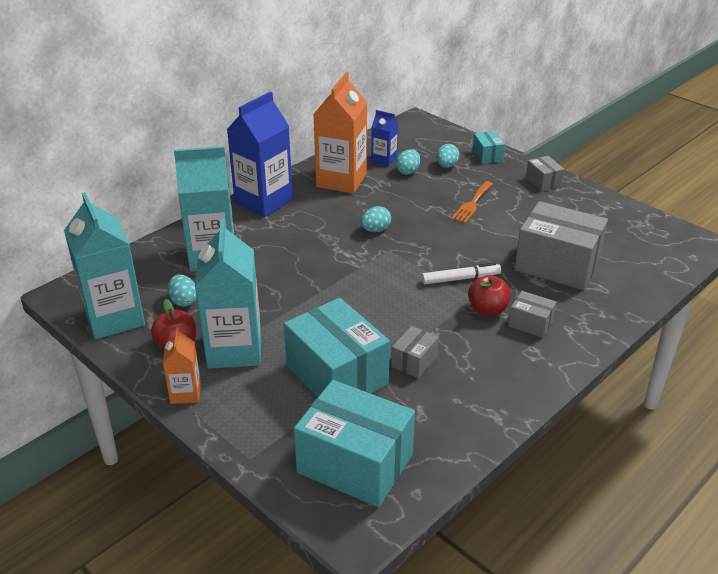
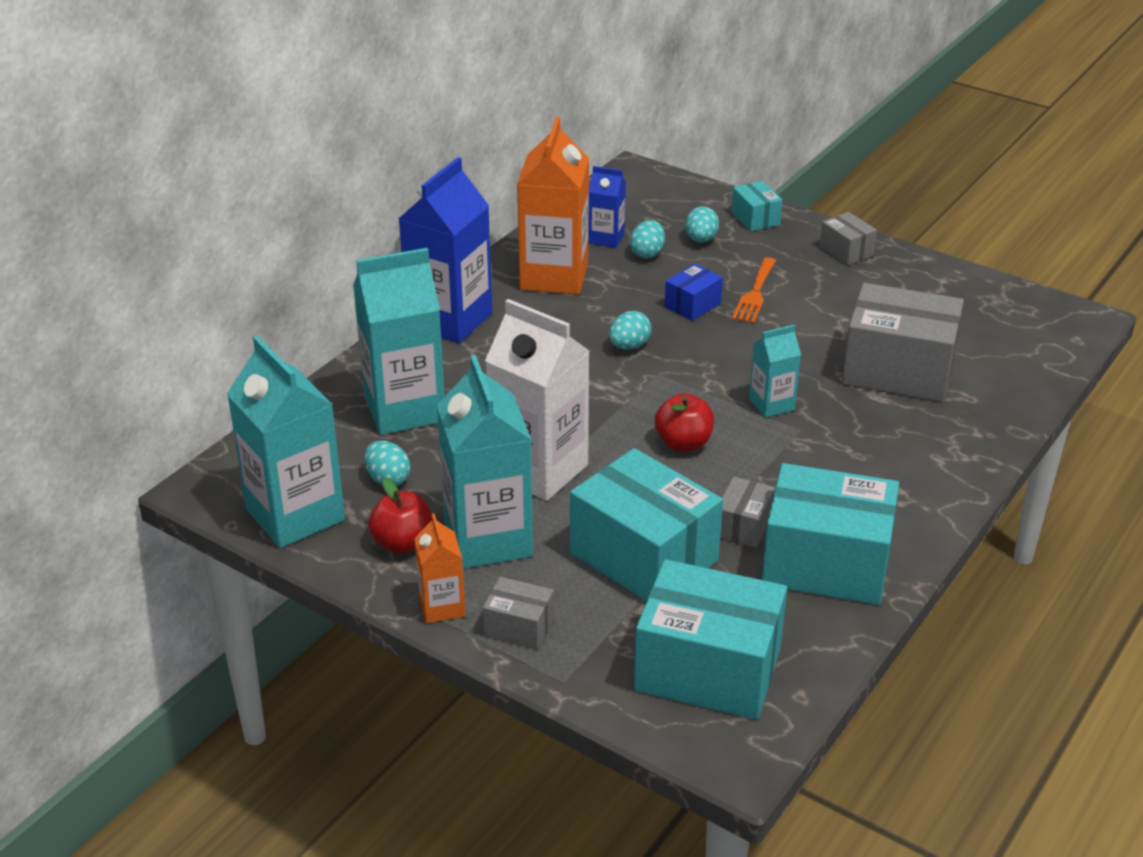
camera: 10 degrees left, 0 degrees up
white marker [421,263,501,284] -> turquoise carton [749,325,801,417]
red apple [468,275,511,316] -> red apple moved to [655,393,714,452]
grey box [508,291,556,338] -> grey box moved to [482,577,554,650]
none -> white carton [485,299,590,501]
none -> blue box [665,264,723,321]
none -> turquoise box [762,463,899,605]

